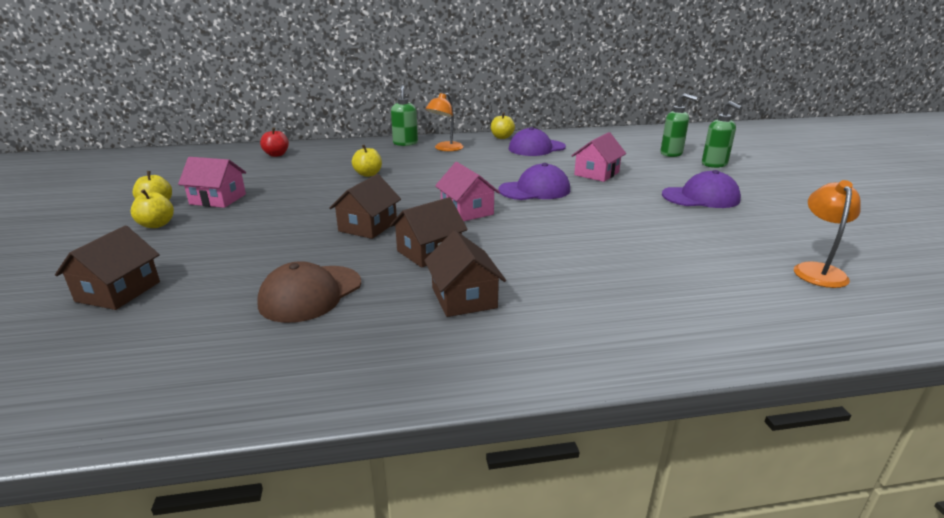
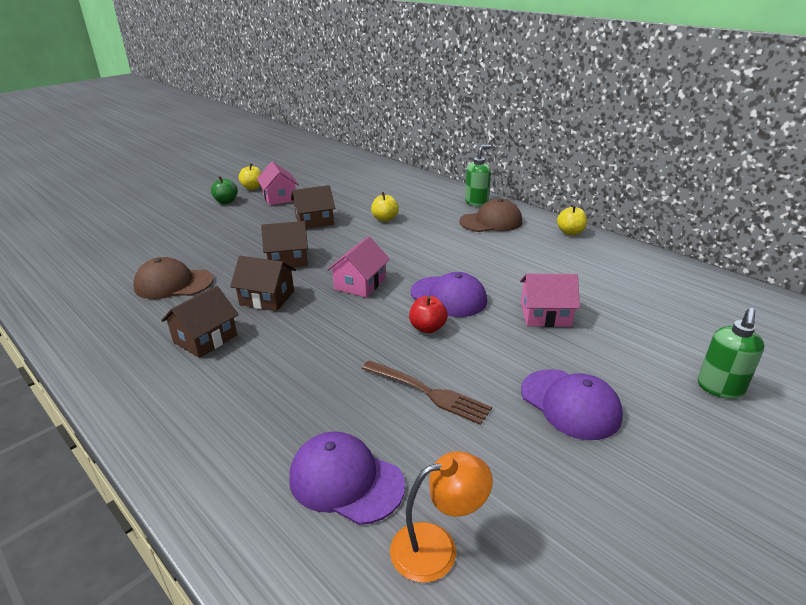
camera: 55 degrees right, 5 degrees up
brown house [55,225,160,310] -> brown house moved to [291,185,335,229]
yellow apple [131,189,174,228] -> green apple [211,176,238,204]
red apple [260,127,289,157] -> red apple moved to [409,296,448,333]
orange lamp [425,93,464,151] -> brown cap [459,198,522,232]
purple cap [509,127,566,156] -> purple cap moved to [289,431,405,525]
green soap dispenser [660,93,698,157] -> none
none -> brown fork [362,360,492,425]

